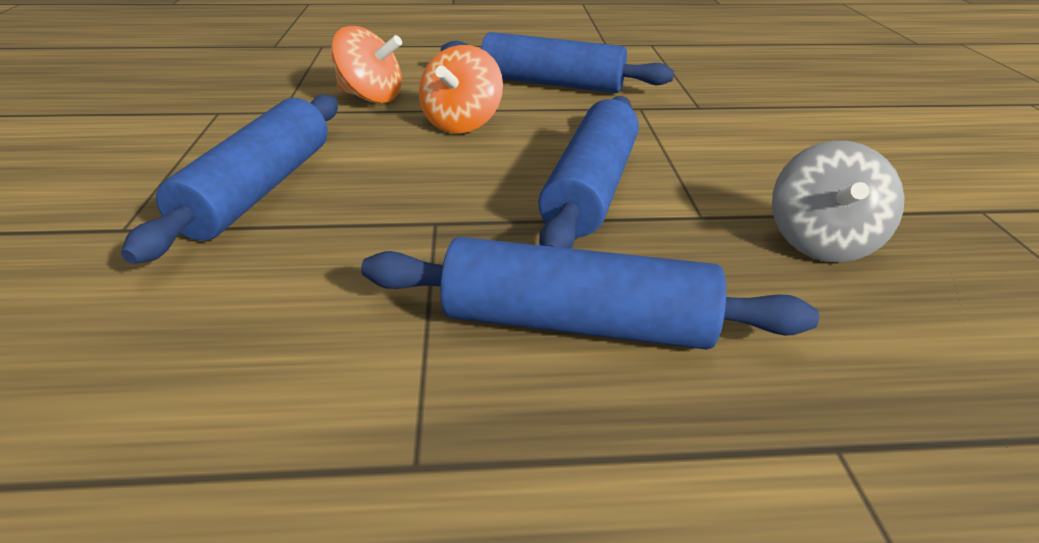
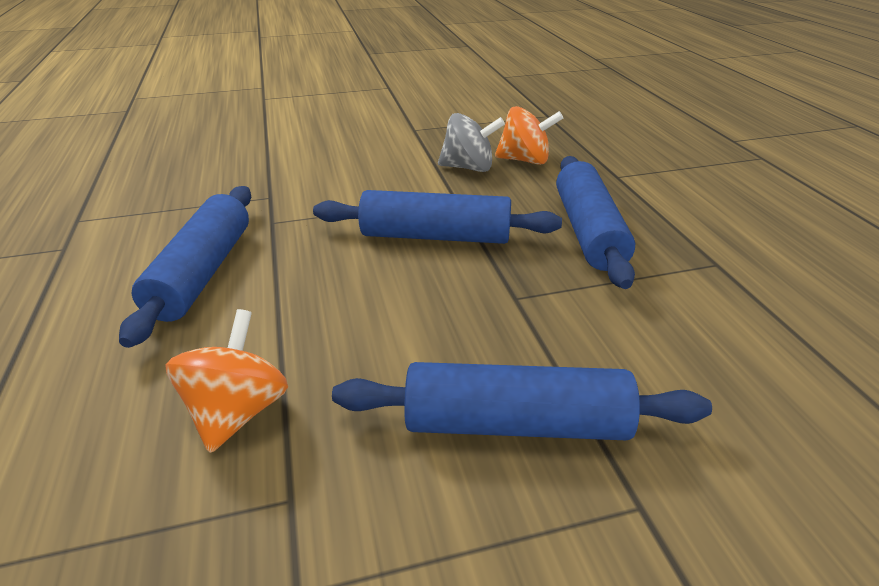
camera: 100 degrees left, 0 degrees up
orange spinning top [419,45,503,133] -> orange spinning top moved to [495,106,563,165]

